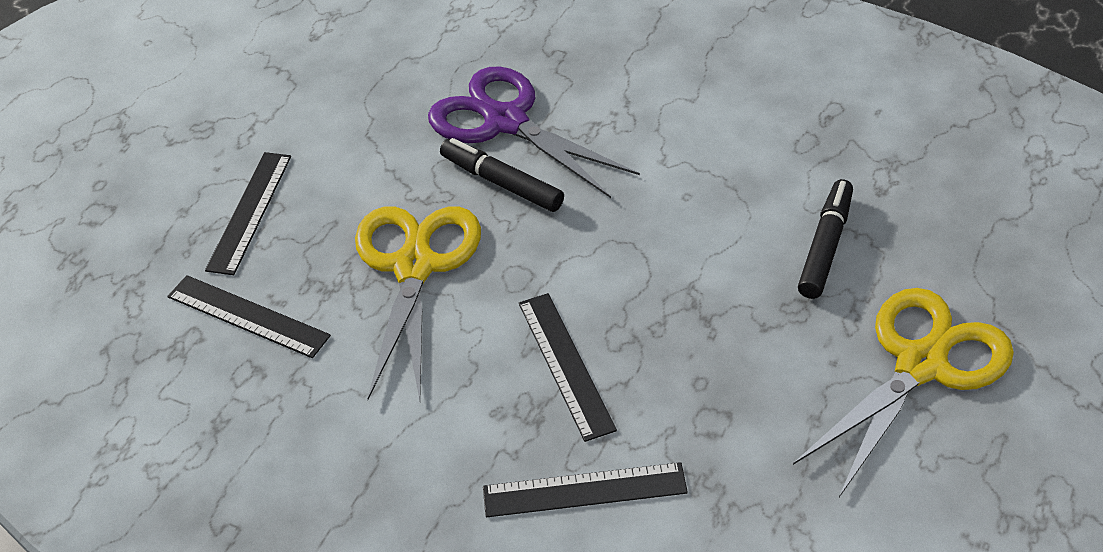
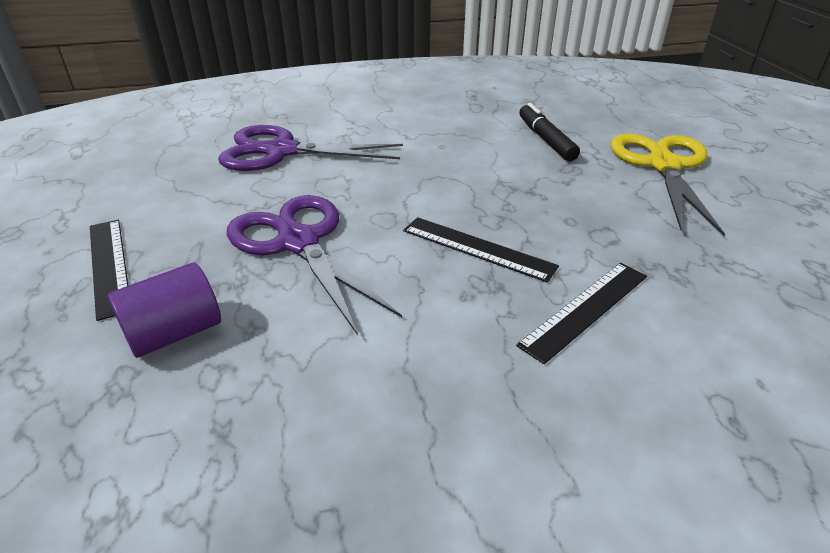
camera: 40 degrees left, 10 degrees down
black ruler [167,275,331,358] -> purple cylinder [107,263,221,358]
yellow scissors [355,206,481,400] -> purple scissors [227,195,402,335]
black marker [440,138,564,212] -> none

